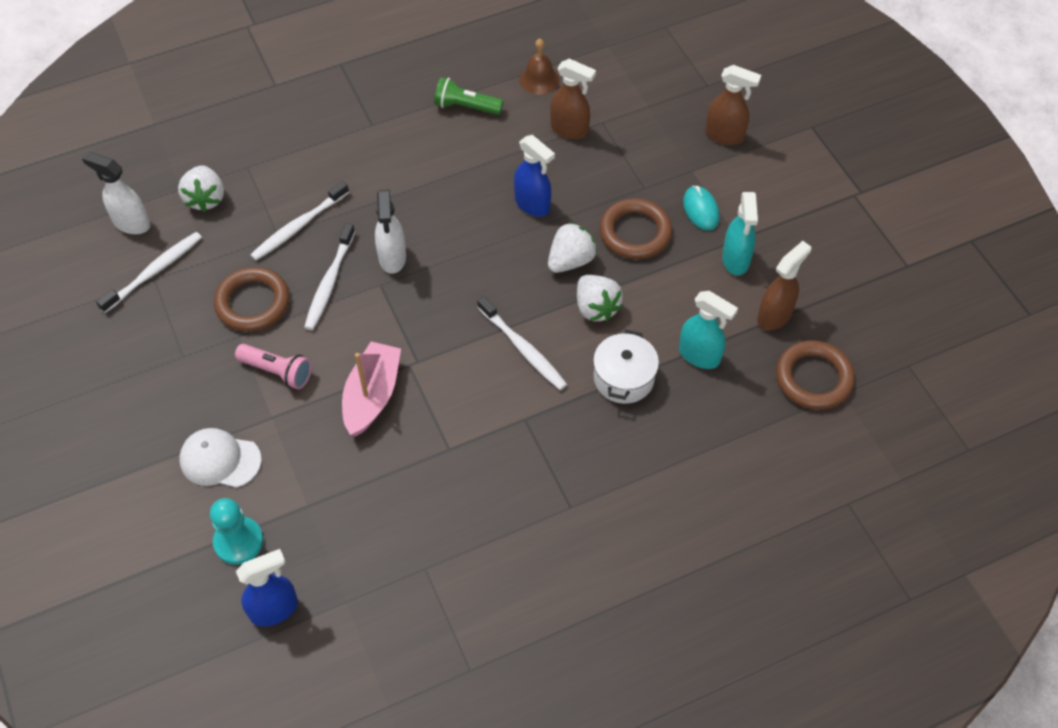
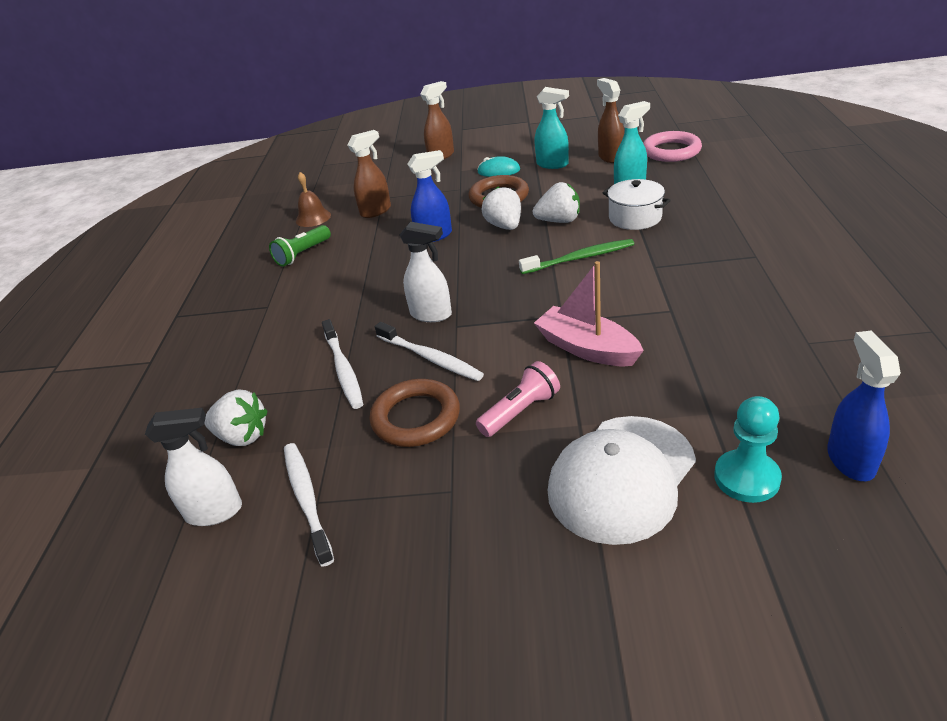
camera: 60 degrees left, 20 degrees down
white spray bottle [82,152,150,234] -> white spray bottle turned 150 degrees counterclockwise [145,408,242,526]
white cap [179,428,262,488] -> white cap [548,416,696,545], size x1.60
white toothbrush [477,296,567,390] -> green toothbrush [519,239,634,274]
brown ring [776,340,855,410] -> pink ring [643,131,702,162]

